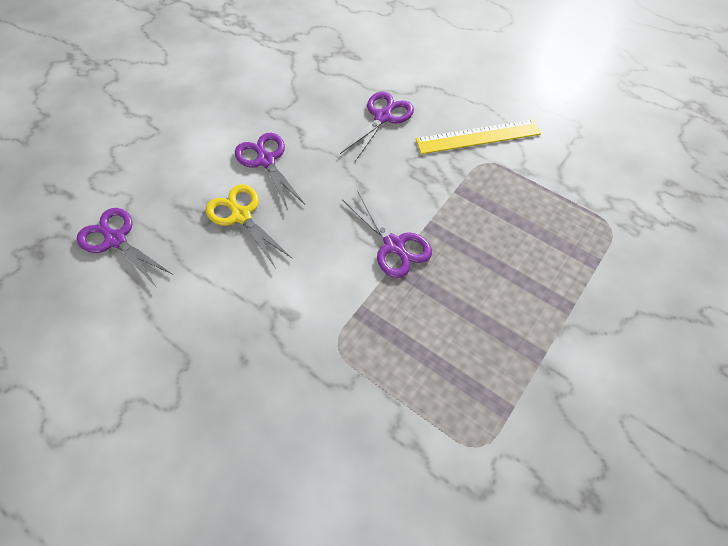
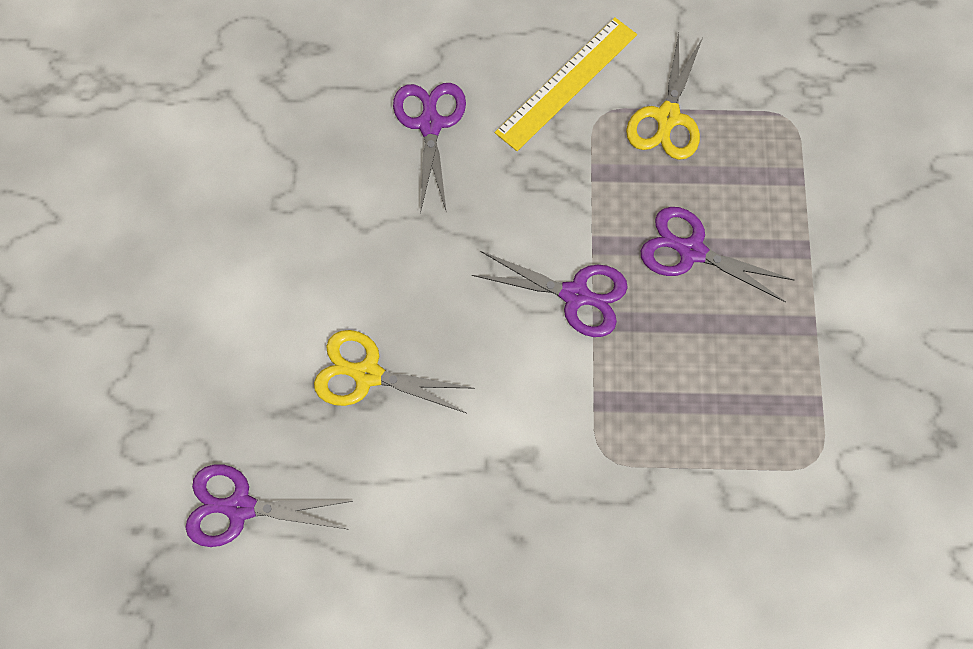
camera: 35 degrees left, 10 degrees up
purple scissors [235,133,305,210] -> purple scissors moved to [641,207,794,302]
none -> yellow scissors [626,33,703,160]

